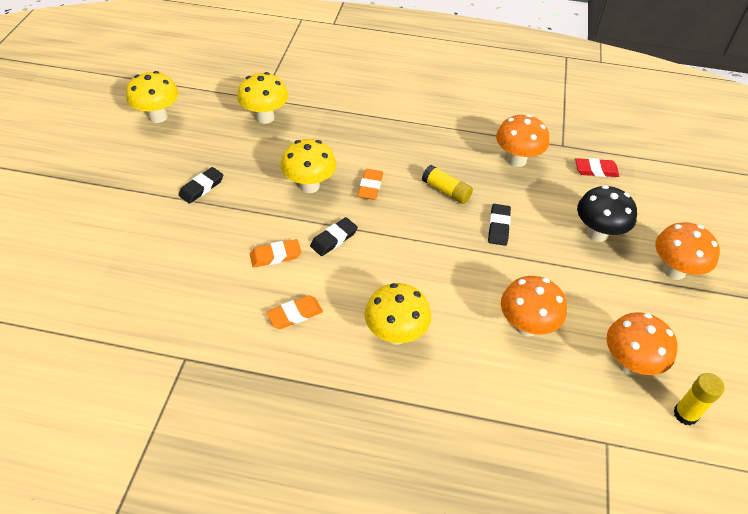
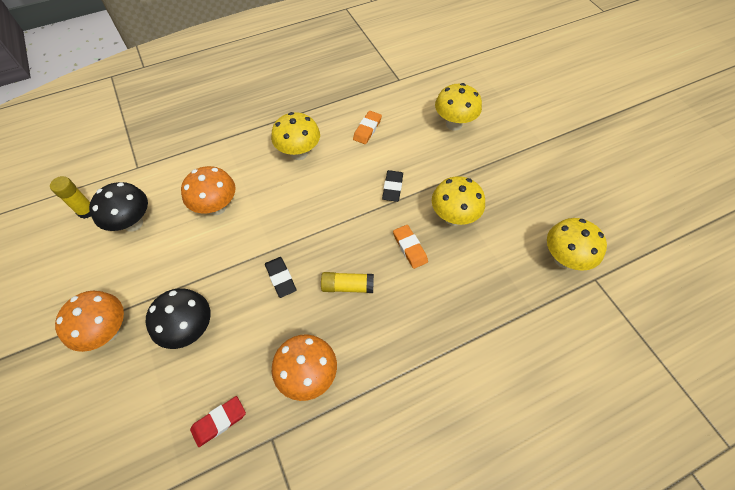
camera: 145 degrees right, 10 degrees up
yellow mushroom [126,71,179,123] -> yellow mushroom moved to [435,83,482,130]
black eraser [178,167,223,204] -> none
orange eraser [250,239,301,268] -> none
orange mushroom [606,312,678,375] -> black mushroom [89,182,148,232]

